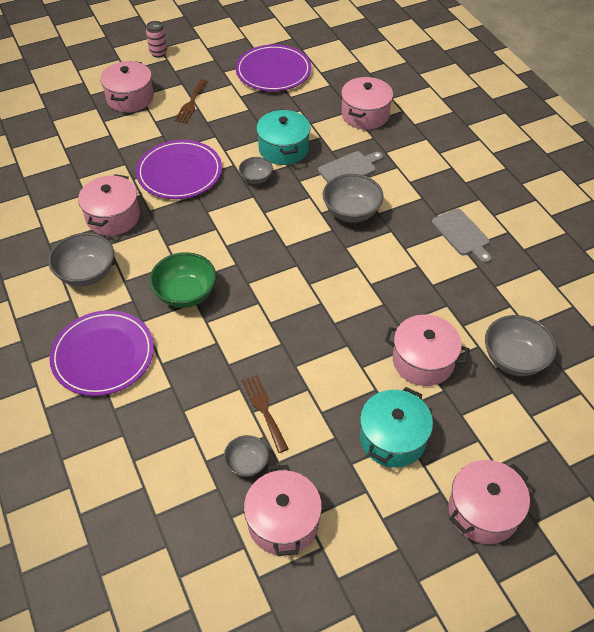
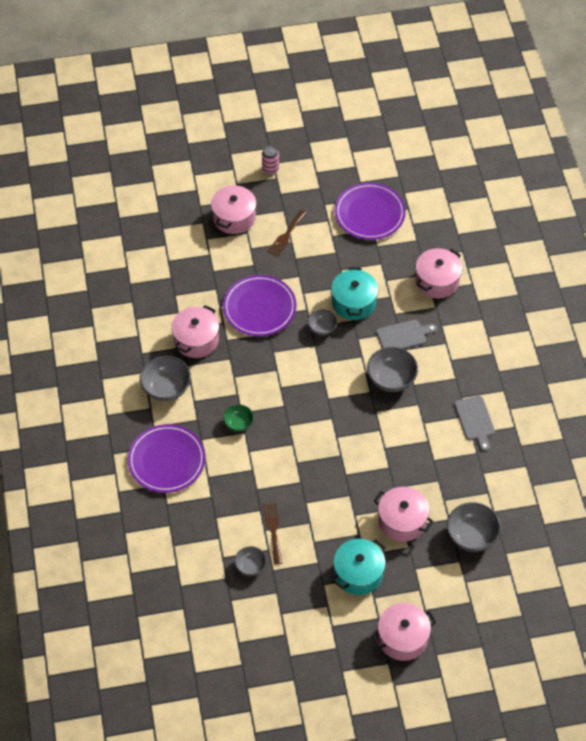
camera: 15 degrees right, 5 degrees up
green bowl [150,252,216,308] -> green bowl [223,405,254,432], size x0.59
pink pot [244,465,322,556] -> none

